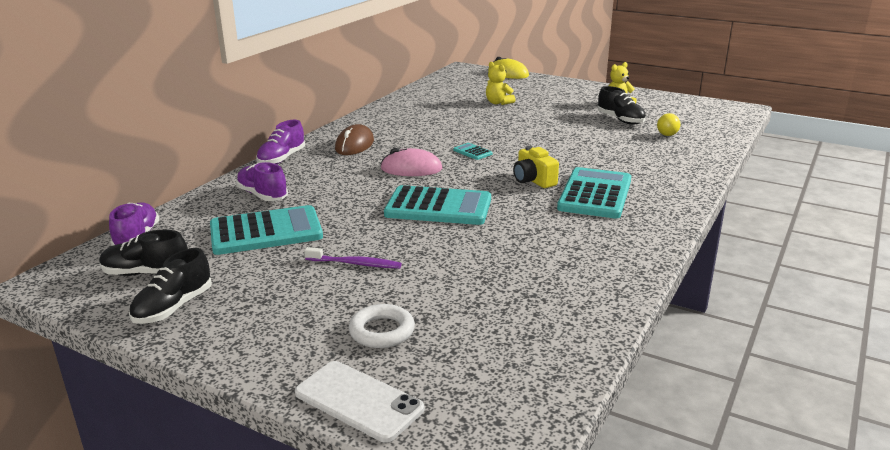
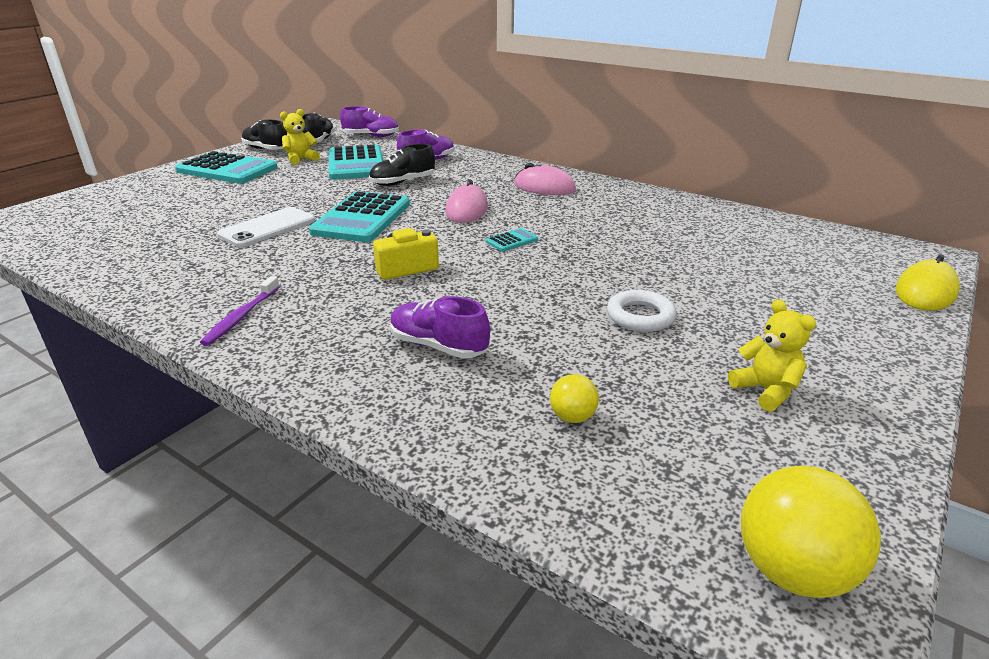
camera: 95 degrees right, 5 degrees up
purple shoe [256,120,305,164] -> purple shoe moved to [391,296,490,359]
white phone [295,361,424,443] -> white phone moved to [217,207,315,247]
purple toothbrush [304,247,402,269] -> purple toothbrush moved to [200,276,280,346]
brown mouse [335,124,374,155] -> pink mouse [514,163,576,195]
white ring [349,304,415,348] -> white ring moved to [607,290,677,332]
yellow teddy bear [486,62,516,105] -> yellow teddy bear moved to [280,109,320,165]
turquoise calculator [557,167,631,219] -> turquoise calculator moved to [175,151,278,184]
black shoe [598,86,646,124] -> black shoe moved to [369,144,435,186]
none -> yellow ball [741,466,881,598]

